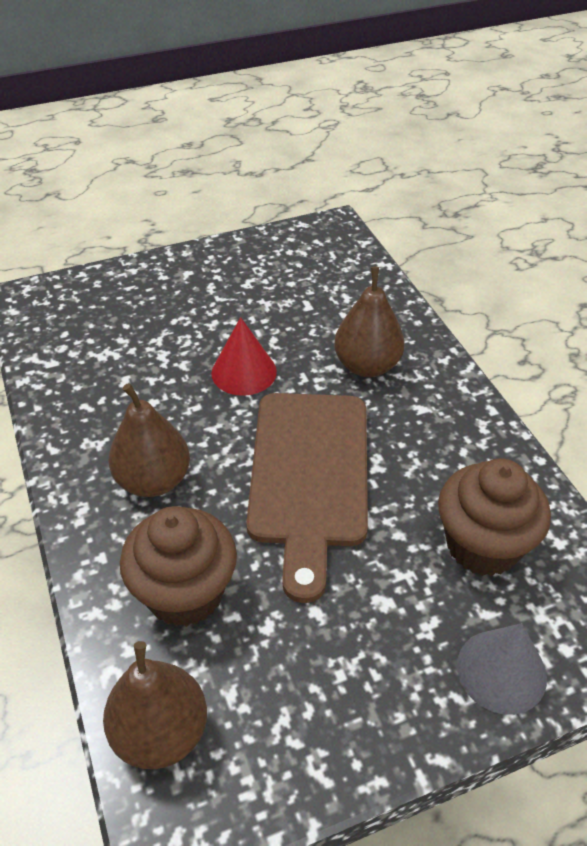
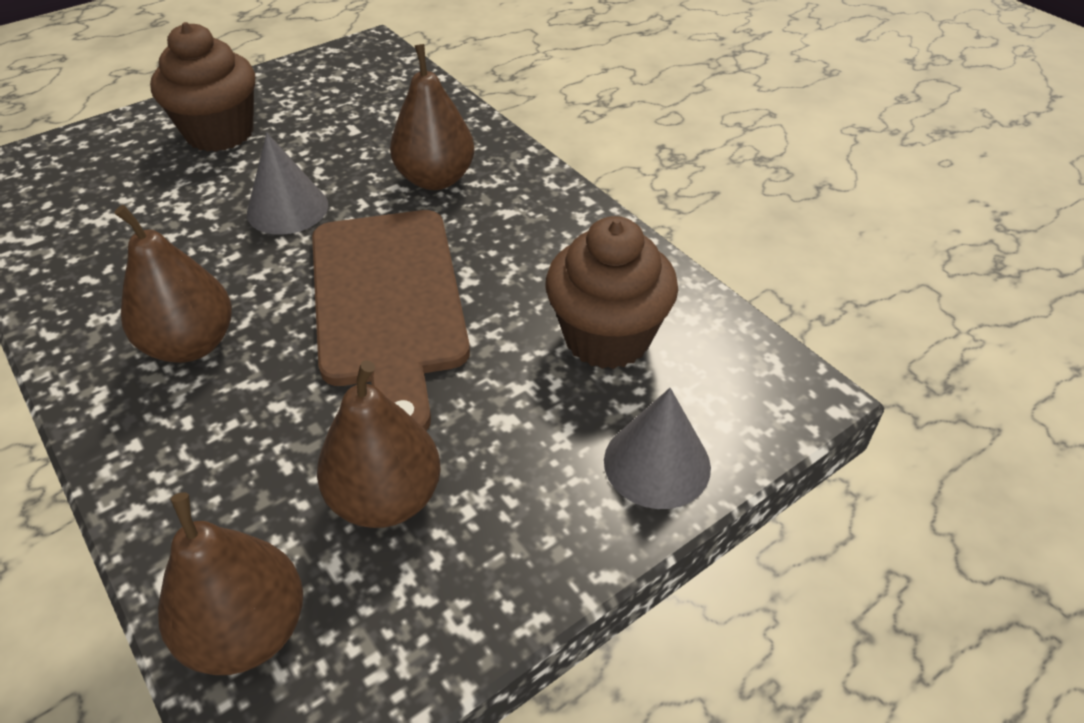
camera: 15 degrees left, 0 degrees up
brown cupcake [120,506,237,627] -> brown cupcake moved to [150,22,255,152]
red cone [211,317,277,396] -> grey cone [247,133,328,235]
none -> brown pear [317,360,441,528]

